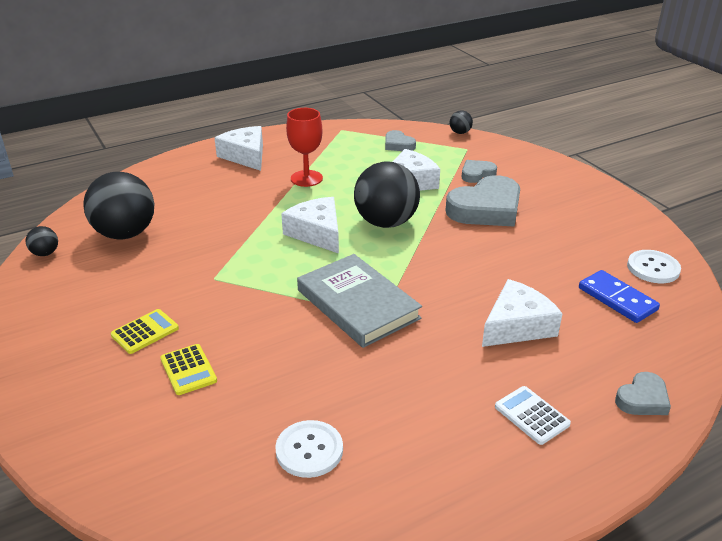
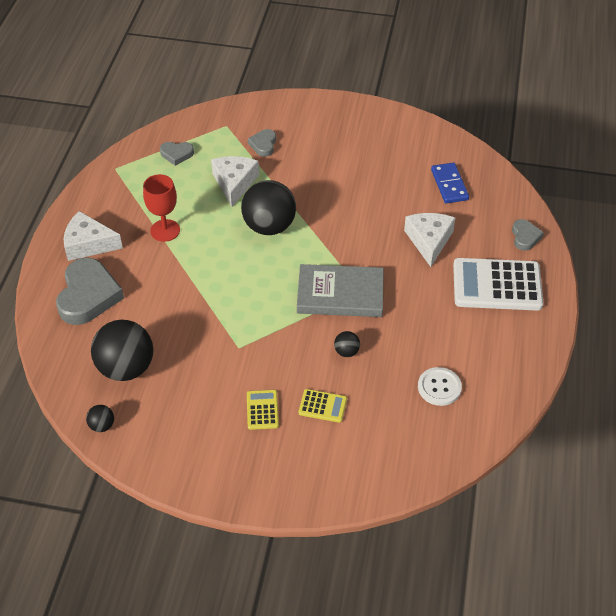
camera: 50 degrees left, 15 degrees up
white cheese [281,197,339,254] -> none
grey heart [445,175,520,227] -> grey heart moved to [56,258,124,325]
black ball [450,110,473,134] -> black ball moved to [334,331,360,357]
white calculator [495,386,571,445] -> white calculator [453,258,544,311], size x2.13
blue domino [579,270,660,323] -> blue domino turned 75 degrees clockwise [431,162,469,204]
white button [627,250,681,283] -> none

